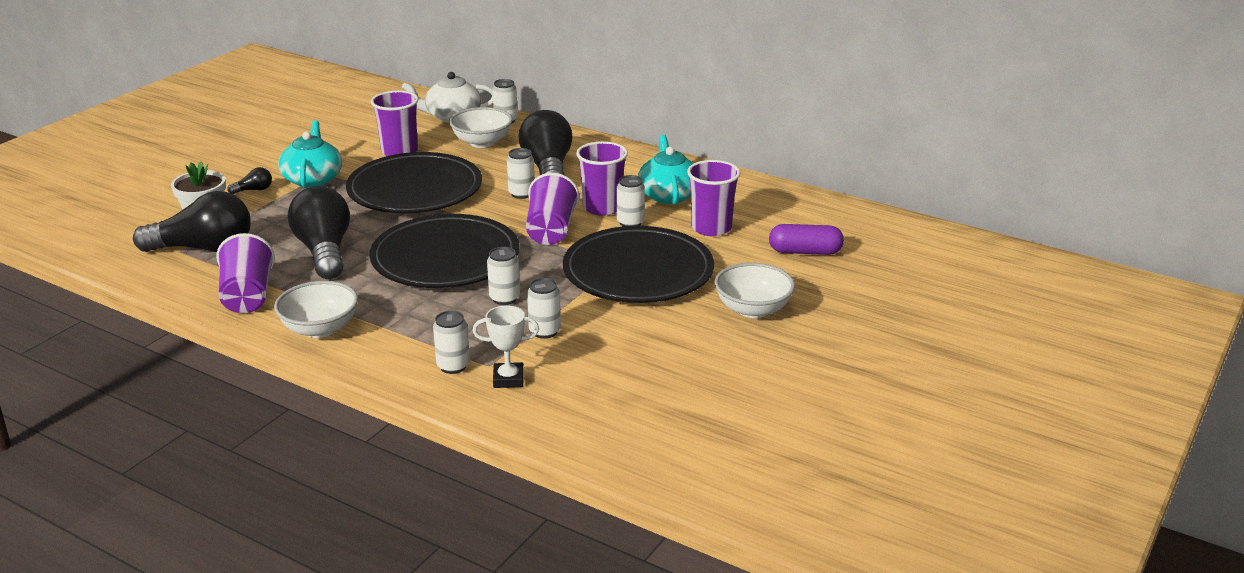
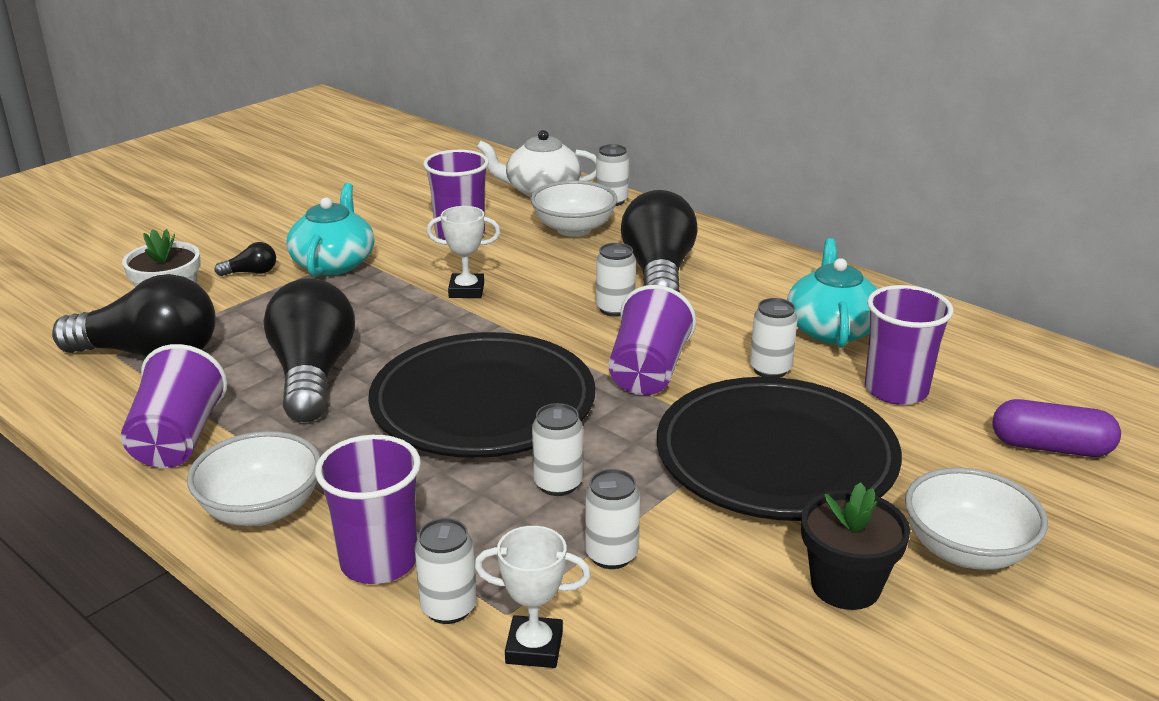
camera: 10 degrees right, 0 degrees up
black plate [346,152,482,213] -> white trophy [427,206,500,298]
purple cup [576,141,628,216] -> purple cup moved to [315,435,421,584]
none -> black flower pot [801,482,910,610]

